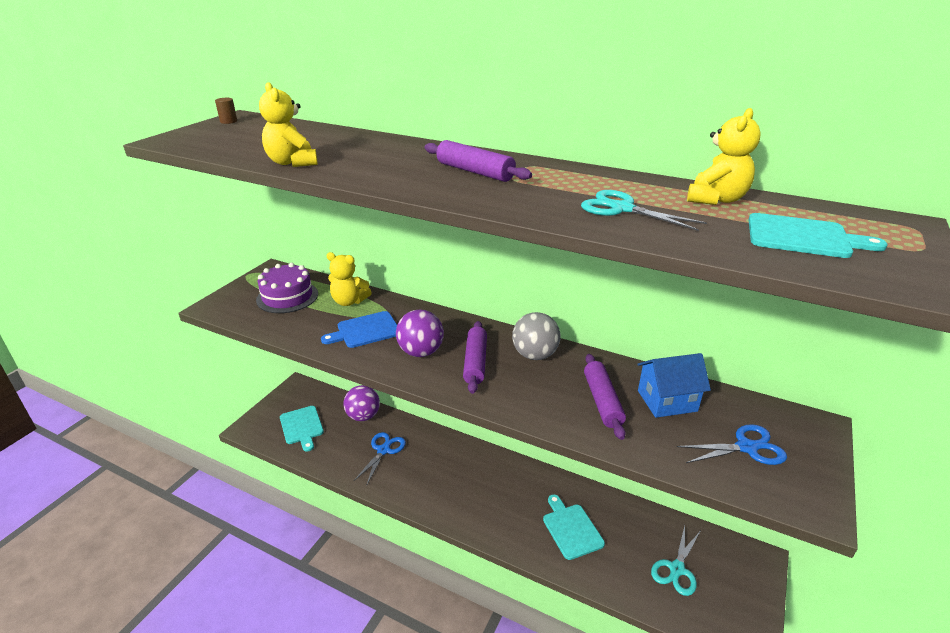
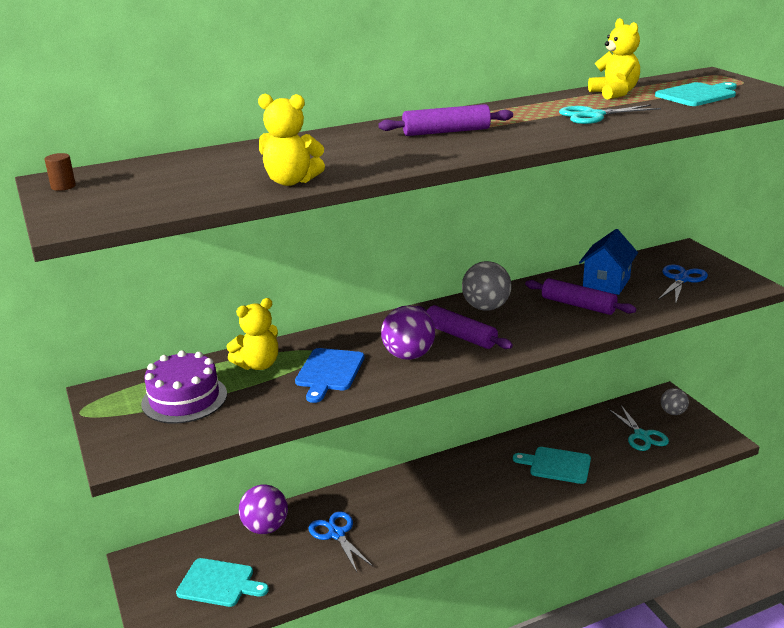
camera: 50 degrees left, 5 degrees down
none -> grey ball [661,388,689,415]

